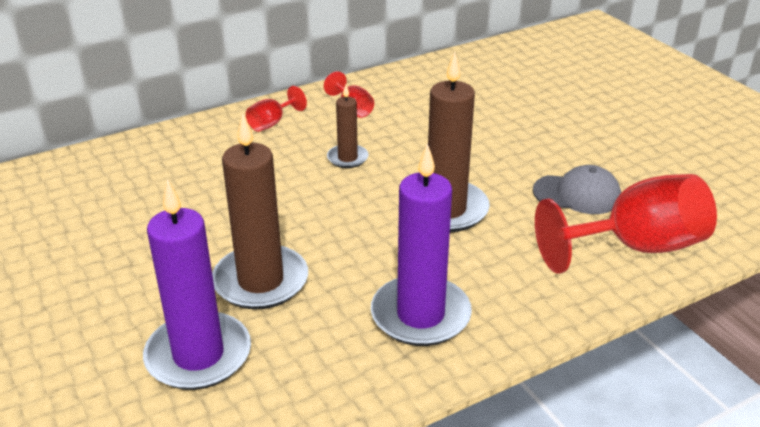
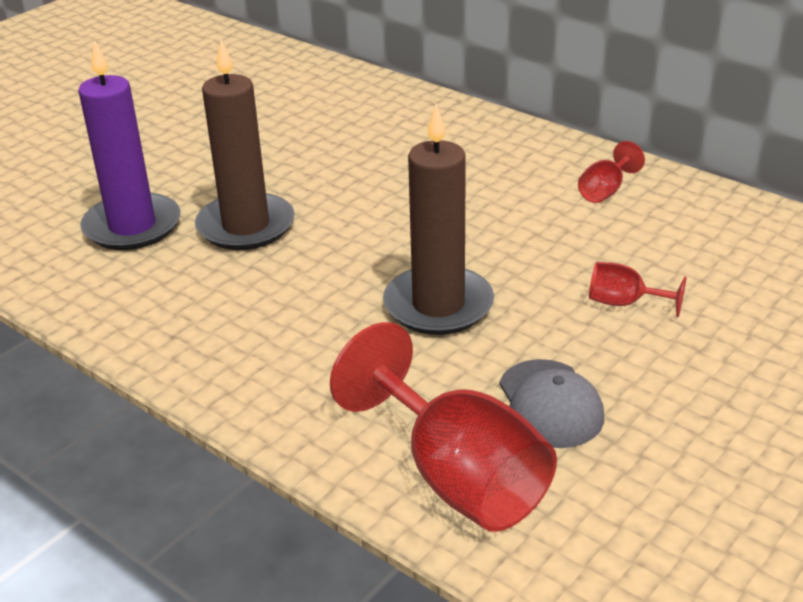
camera: 70 degrees right, 0 degrees up
red goblet [246,86,307,132] -> red goblet moved to [589,262,687,317]
brown candle [327,85,368,168] -> none
purple candle [371,143,472,346] -> none

